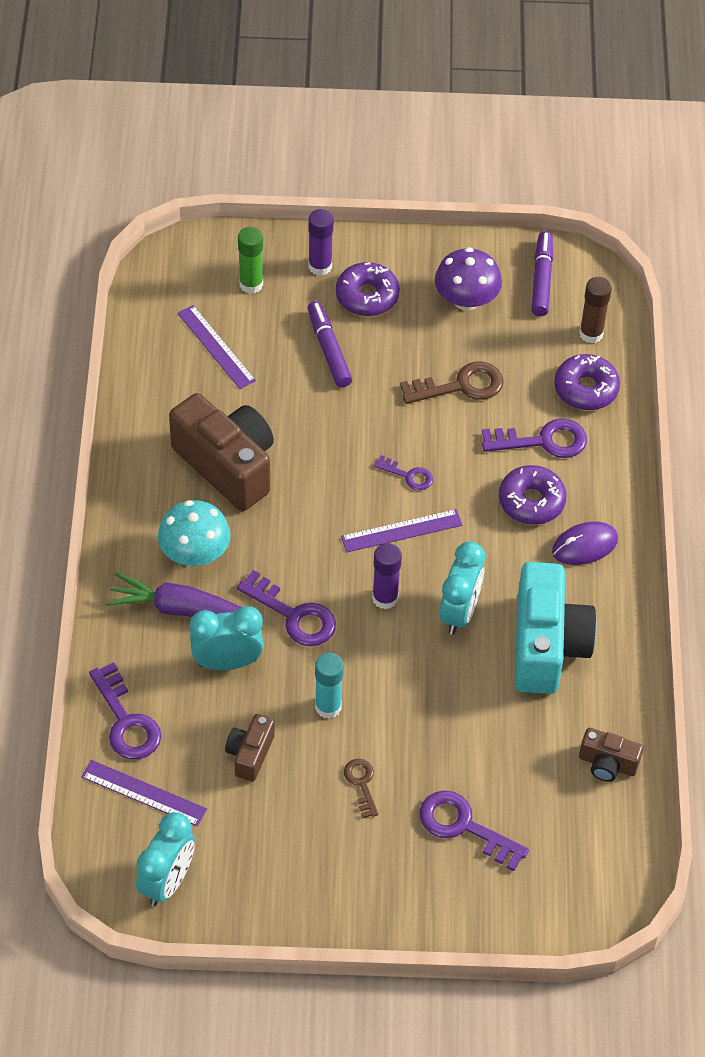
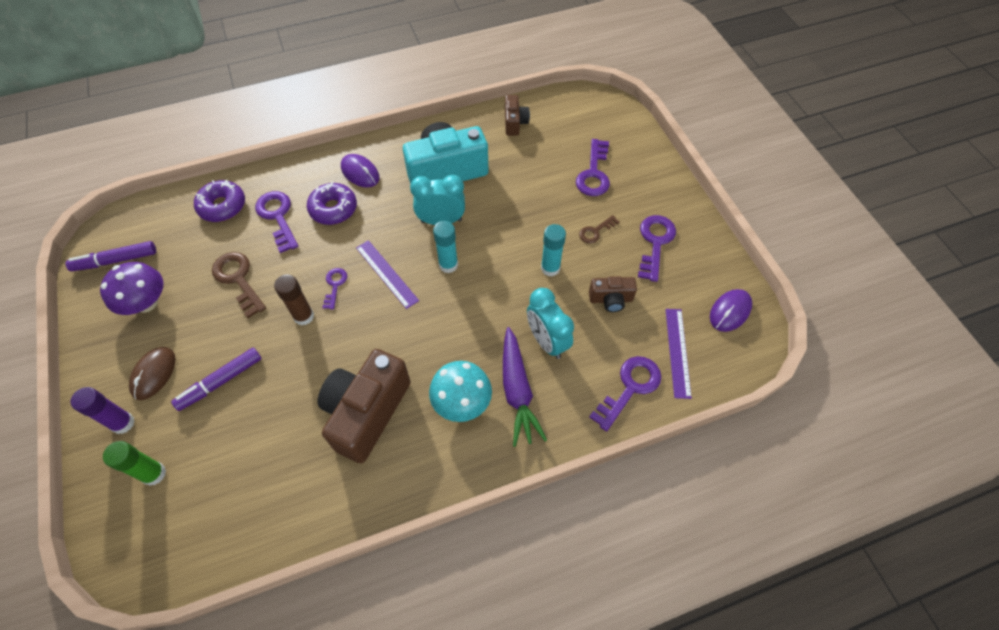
camera: 110 degrees left, 5 degrees up
turquoise clock [136,812,195,906] -> purple mouse [710,289,752,332]
purple ruler [177,305,256,389] -> none
purple key [237,570,336,646] -> purple key moved to [638,215,676,282]
purple donut [336,262,400,316] -> brown mouse [129,347,176,400]
purple glue stick [372,543,402,609] -> turquoise glue stick [433,221,458,273]
brown glue stick [579,277,612,343] -> brown glue stick moved to [274,274,314,325]

